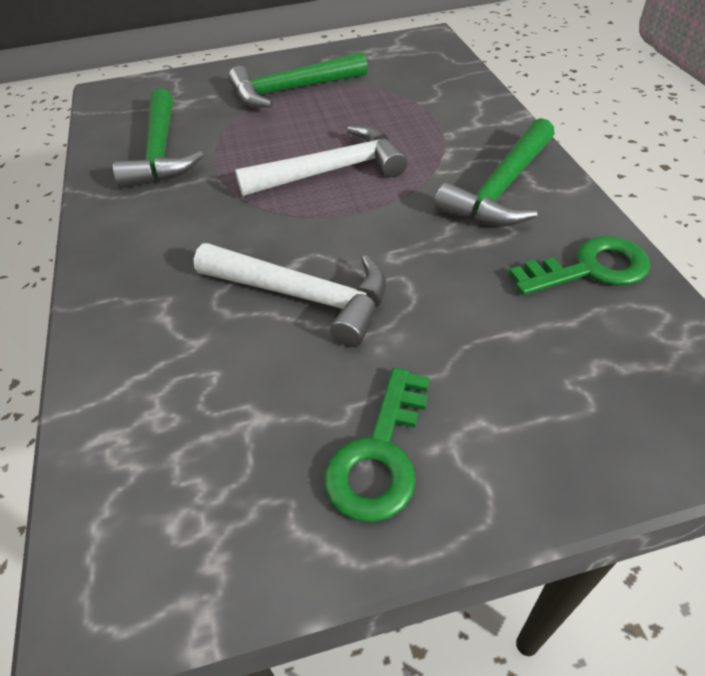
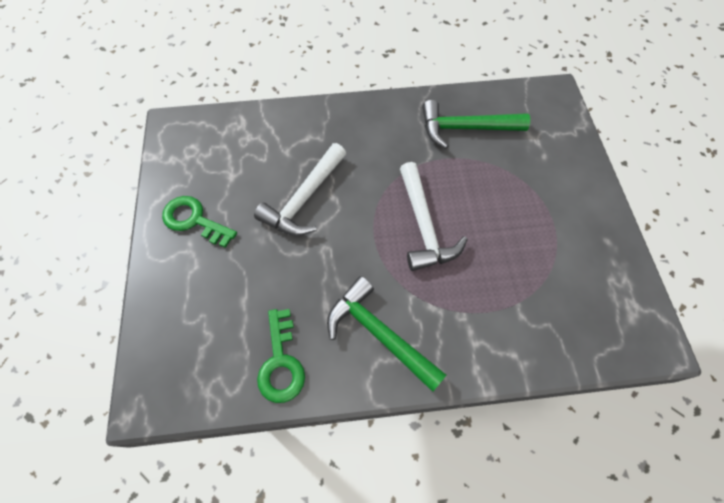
camera: 95 degrees right, 15 degrees up
green hammer [228,52,368,108] -> none

